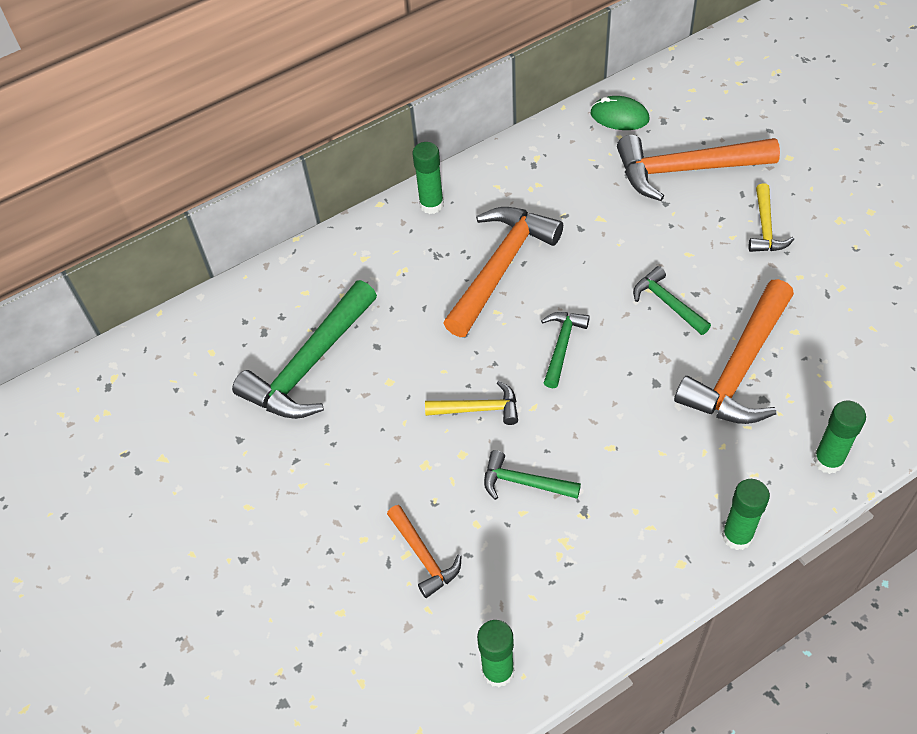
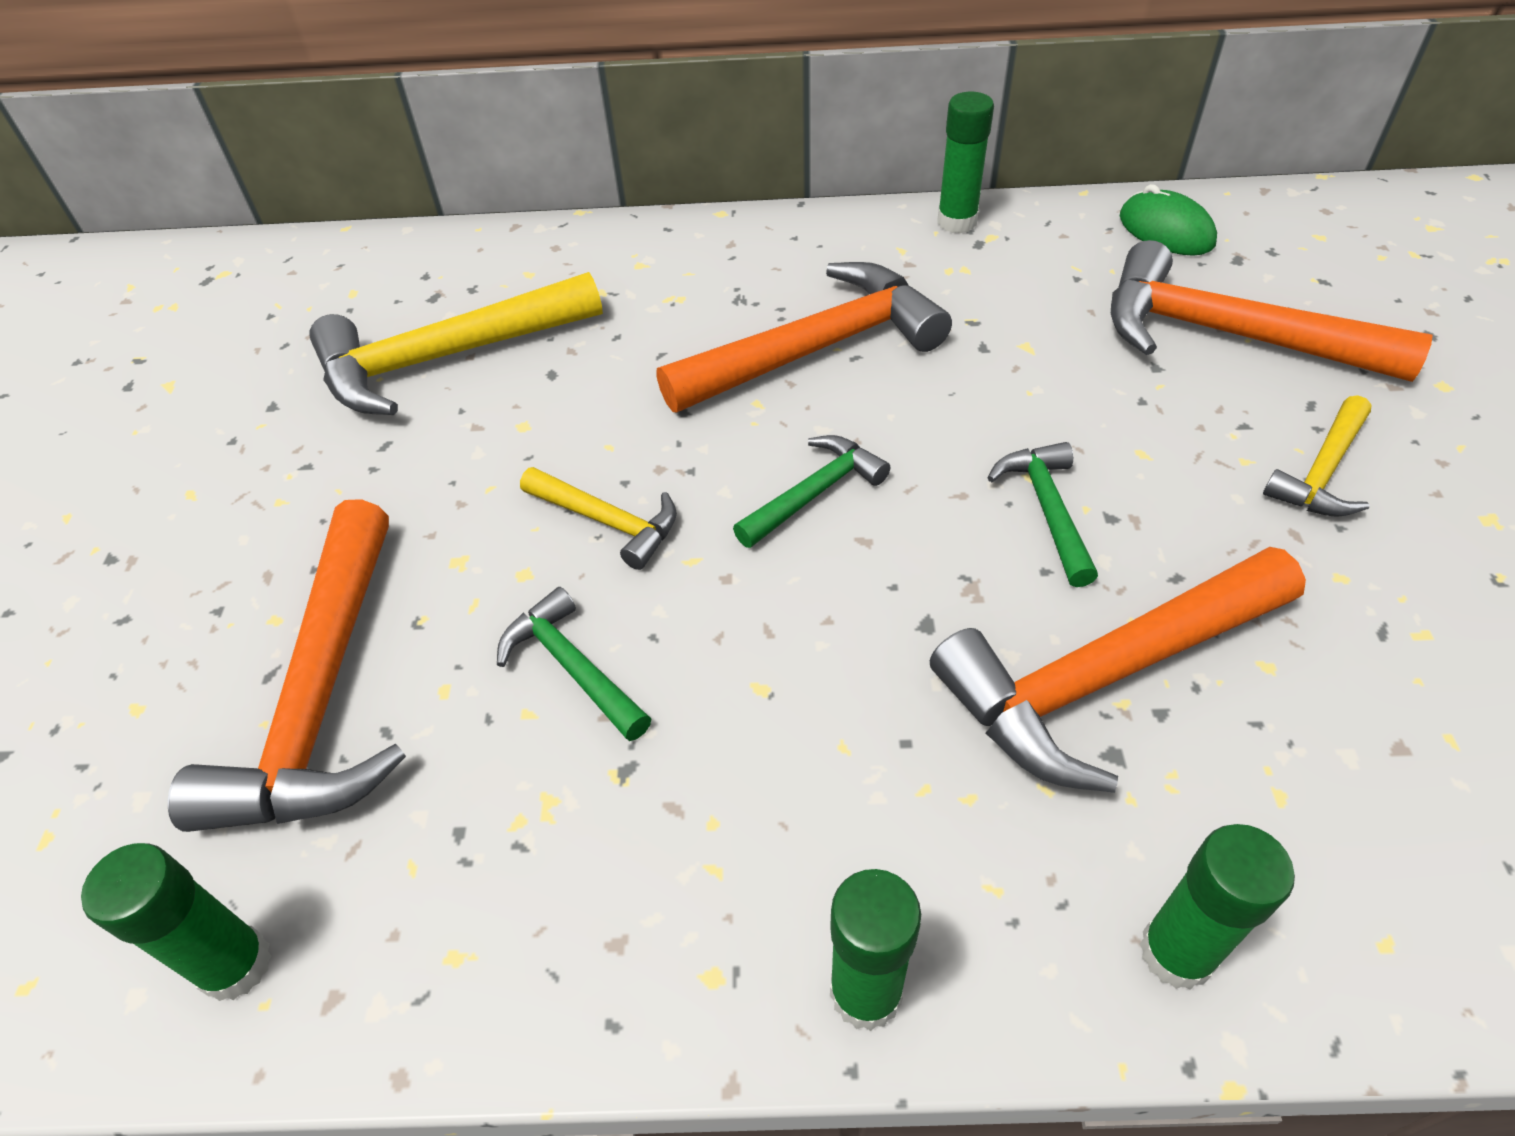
camera: 30 degrees right, 5 degrees down
green hammer [232,280,377,419] -> yellow hammer [309,272,603,415]
orange hammer [387,505,461,598] -> orange hammer [168,499,406,832], size x1.93
green glue stick [412,142,444,214] -> green glue stick moved to [937,92,994,233]

